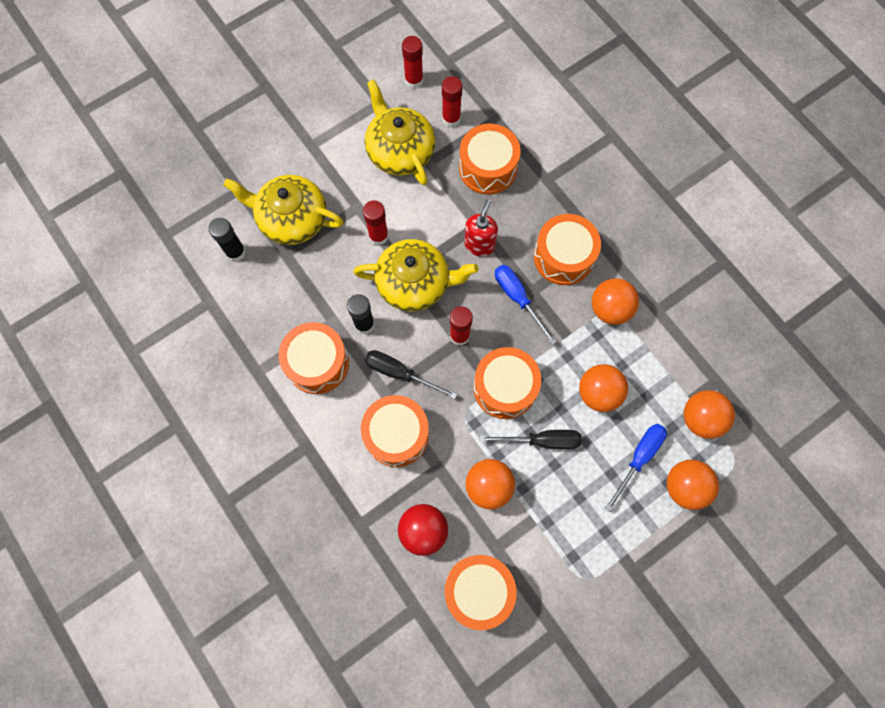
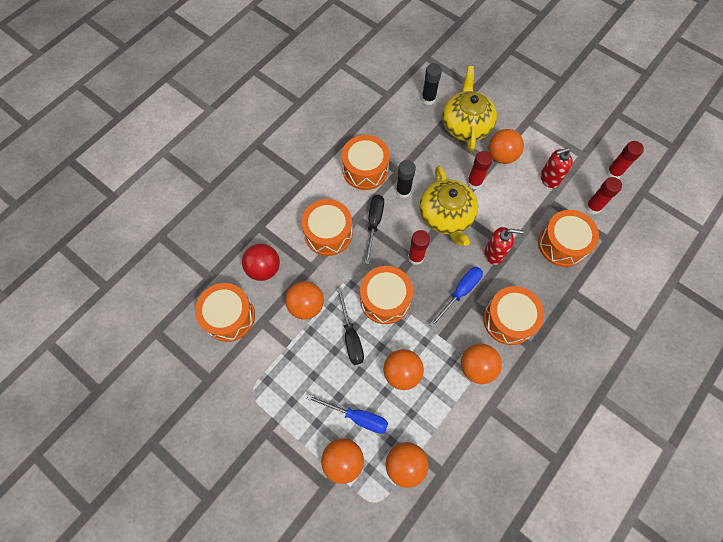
camera: 75 degrees right, 5 degrees down
yellow teapot [365,79,435,185] -> red soap dispenser [541,148,573,188]
none -> orange ball [489,129,524,164]

